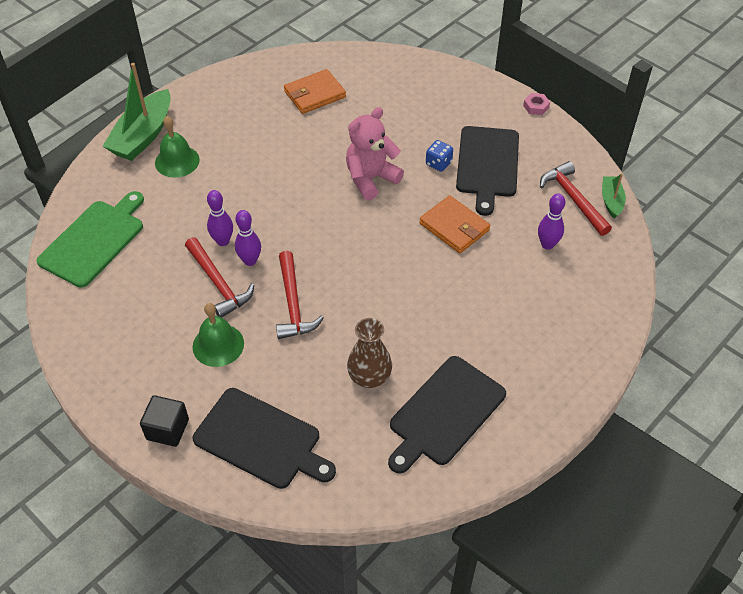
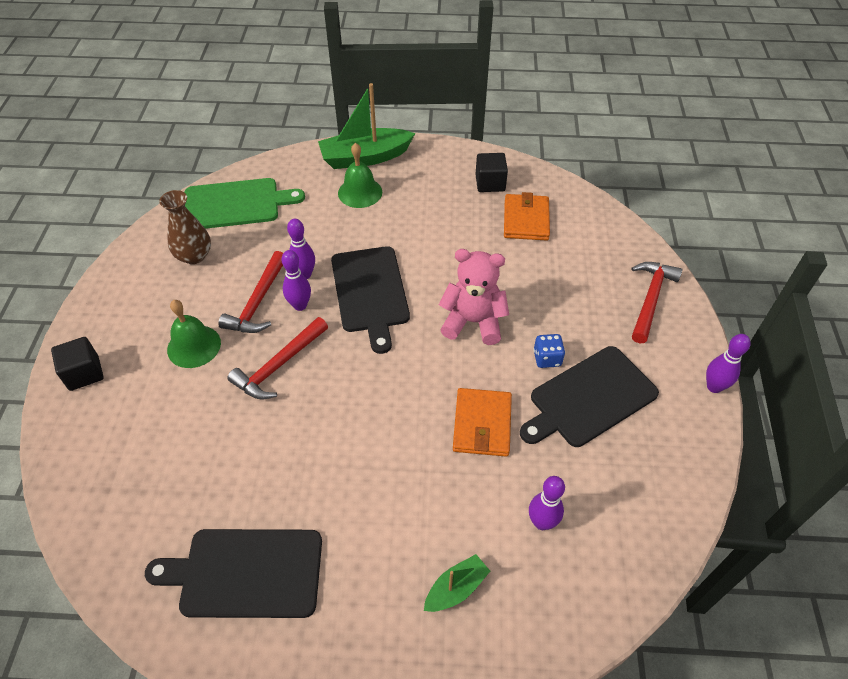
camera: 50 degrees right, 0 degrees up
black cutting board [193,388,336,489] -> black cutting board moved to [331,246,410,354]
orange wallet [284,69,346,114] -> orange wallet turned 75 degrees clockwise [504,192,550,241]
brown vase [347,318,392,388] -> brown vase moved to [159,190,211,264]
pink nut [523,93,550,115] -> purple bowling pin [706,334,750,393]
red hammer [540,161,612,236] -> red hammer moved to [632,262,683,343]
green boat [602,173,626,219] -> green boat moved to [424,554,490,612]
none -> black cube [475,153,508,192]

